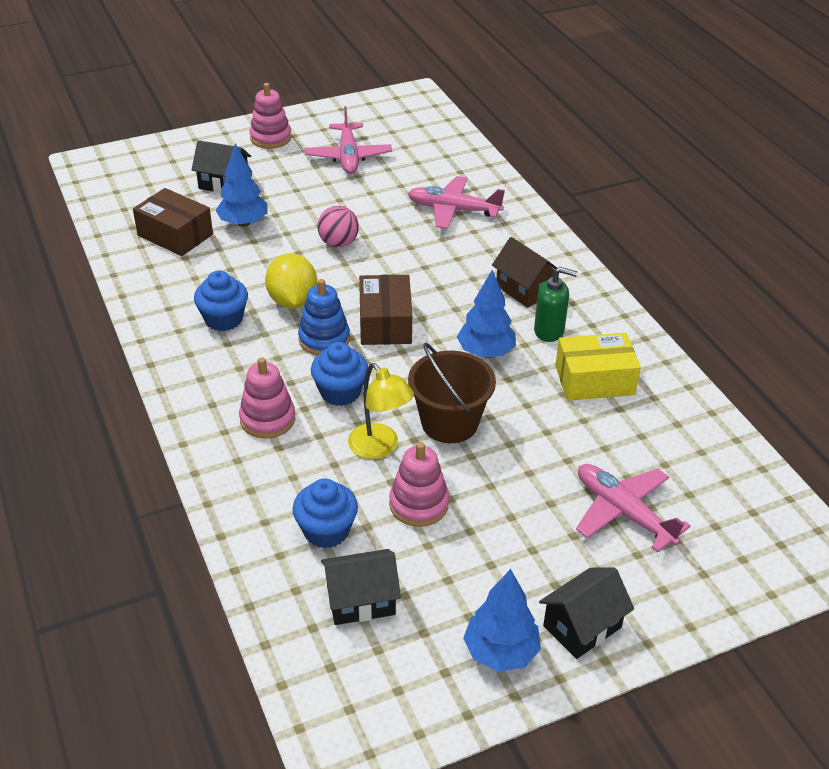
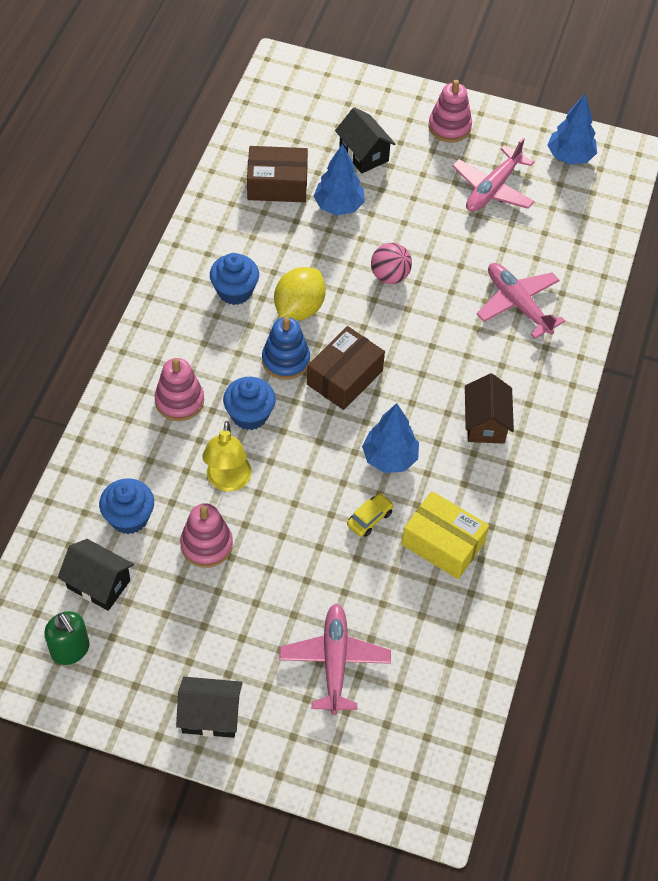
camera: 40 degrees right, 15 degrees up
brown box [133,188,213,256] -> brown box turned 75 degrees counterclockwise [247,146,308,202]
brown bucket [408,343,496,443] -> none
blue tree [463,569,541,672] -> blue tree moved to [547,94,597,165]
green soap dispenser [534,267,578,342] -> green soap dispenser moved to [44,611,90,665]
none -> yellow car [347,493,394,537]

